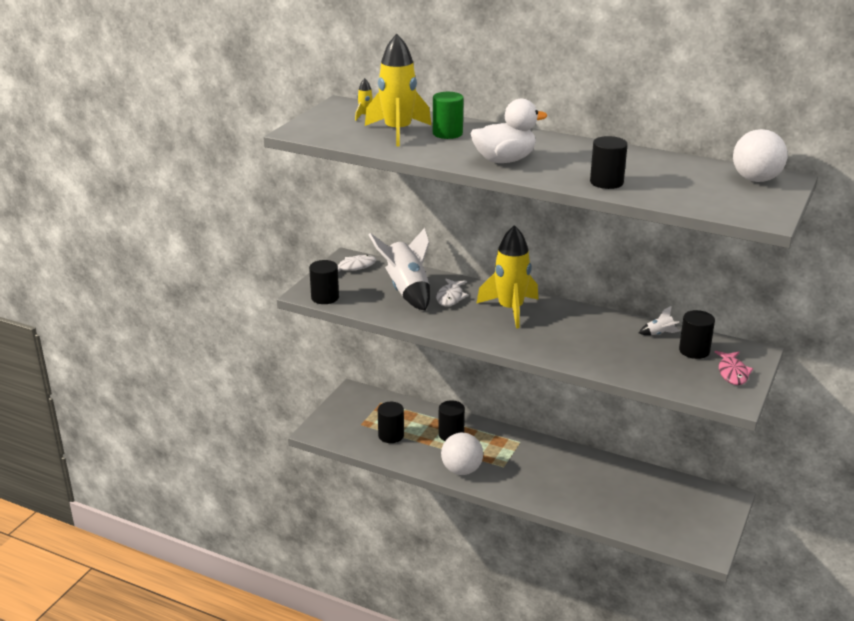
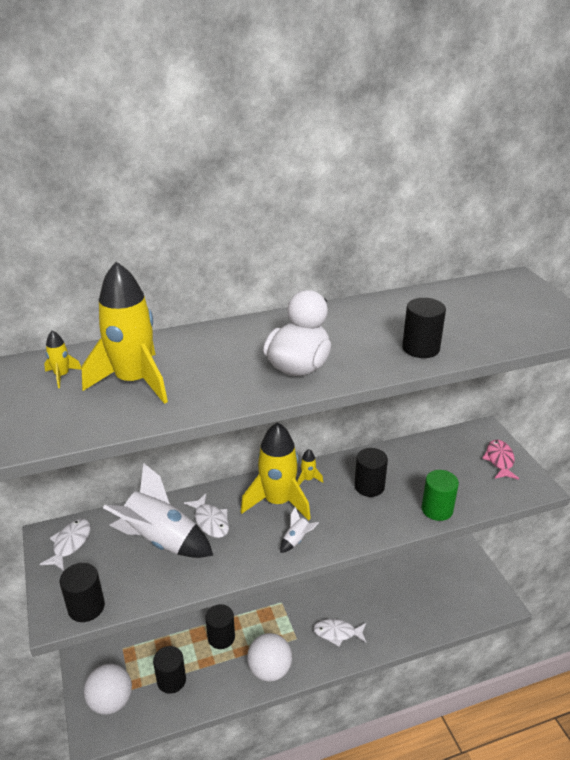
camera: 45 degrees left, 5 degrees up
green cylinder [433,92,464,139] -> green cylinder moved to [422,470,459,521]
white rocket [639,306,680,335] -> white rocket moved to [280,507,319,553]
black cylinder [679,310,715,359] -> black cylinder moved to [354,448,388,497]
pink fish [715,351,753,385] -> pink fish turned 135 degrees counterclockwise [482,440,519,480]
white ball [733,129,788,182] -> white ball moved to [84,664,132,715]
none -> yellow rocket [297,449,323,485]
none -> white fish [313,619,366,646]

